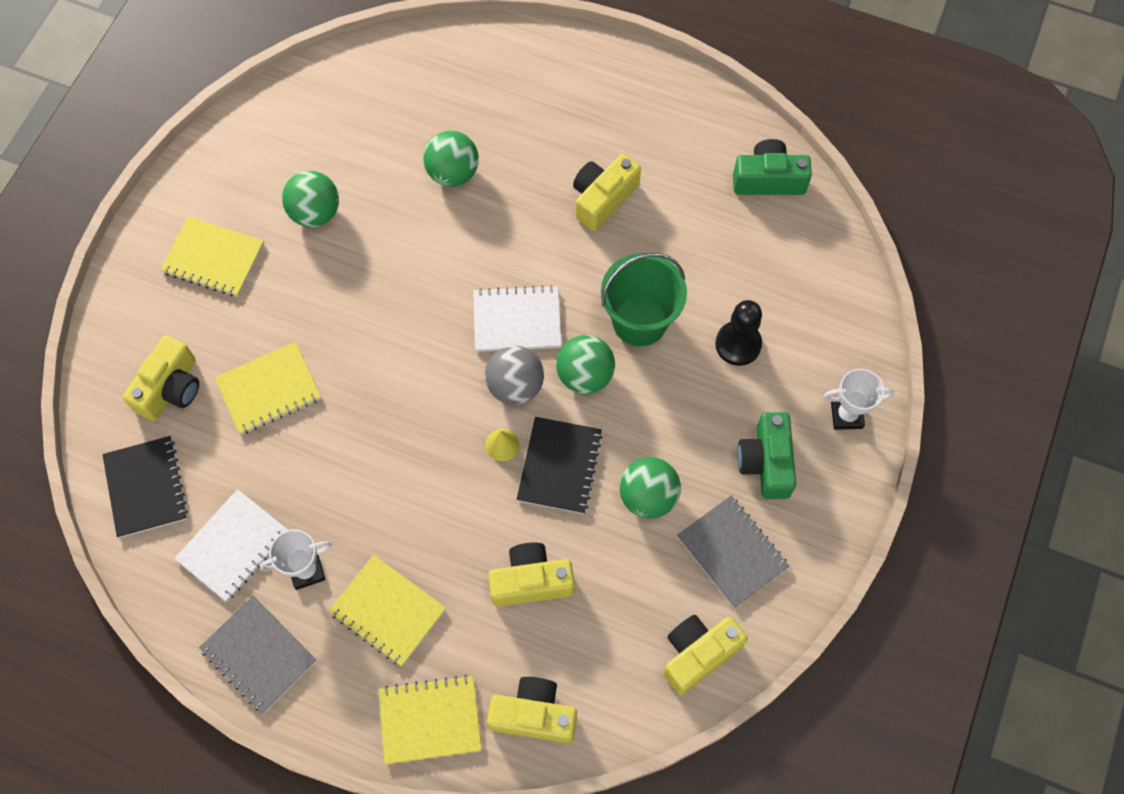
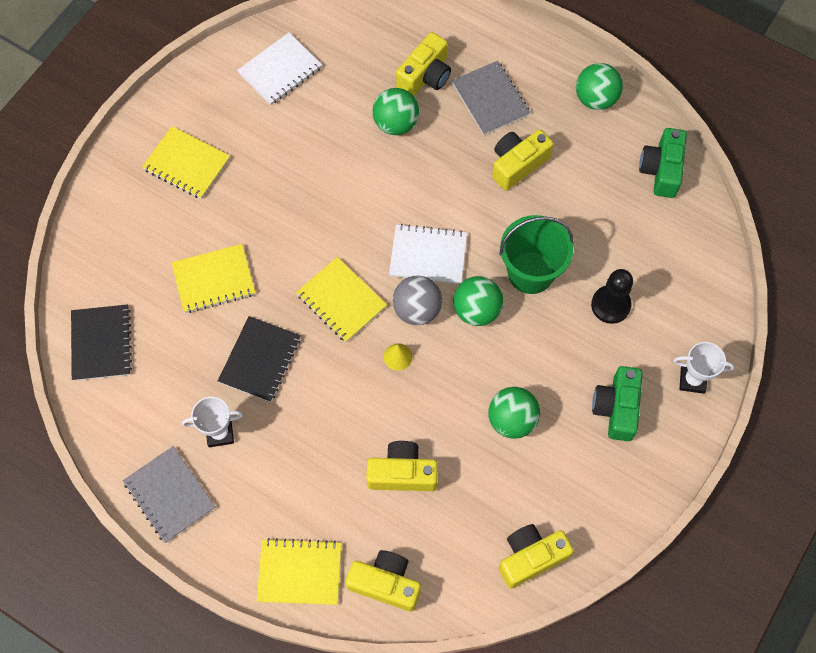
camera: 10 degrees right, 0 degrees up
yellow camera [123,335,199,421] -> yellow camera moved to [396,32,451,96]
white notebook [174,489,288,602] -> white notebook moved to [237,33,322,105]
green ball [282,171,339,227] -> green ball moved to [576,63,623,110]
yellow notebook [329,555,446,666] -> yellow notebook moved to [296,257,387,342]
black notebook [516,417,603,514] -> black notebook moved to [218,316,301,402]
grey notebook [677,495,789,608] -> grey notebook moved to [452,61,530,135]
green camera [733,139,812,195] -> green camera turned 90 degrees counterclockwise [639,128,687,198]

